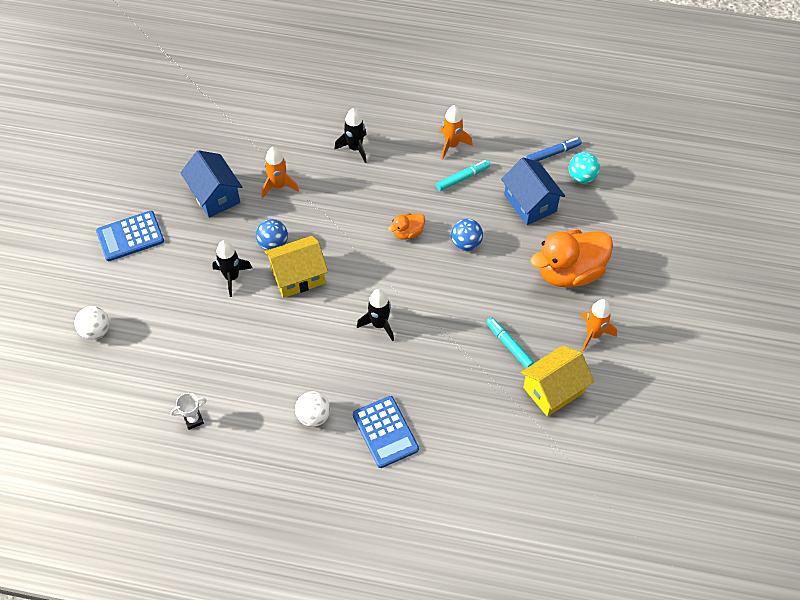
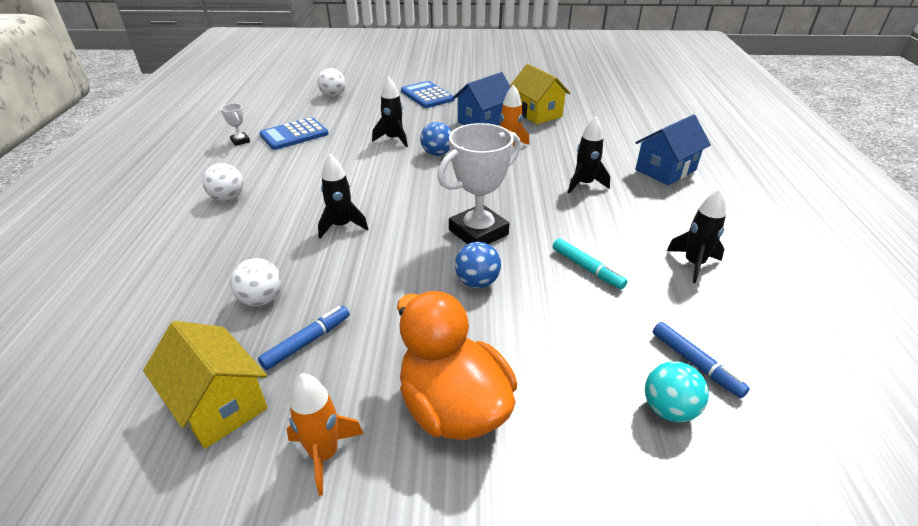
camera: 80 degrees right, 20 degrees down
yellow house [265,236,328,298] -> yellow house moved to [510,64,570,124]
blue calculator [353,396,419,468] -> blue calculator moved to [259,117,328,150]
orange duck [388,213,425,240] -> white trophy [437,123,521,244]
orange rocket [440,105,473,160] -> none
turquoise marker [486,317,534,368] -> blue marker [258,306,350,370]
blue house [501,158,565,225] -> blue house moved to [635,114,711,185]
none -> white ball [230,258,281,306]
none -> black rocket [667,188,726,283]

